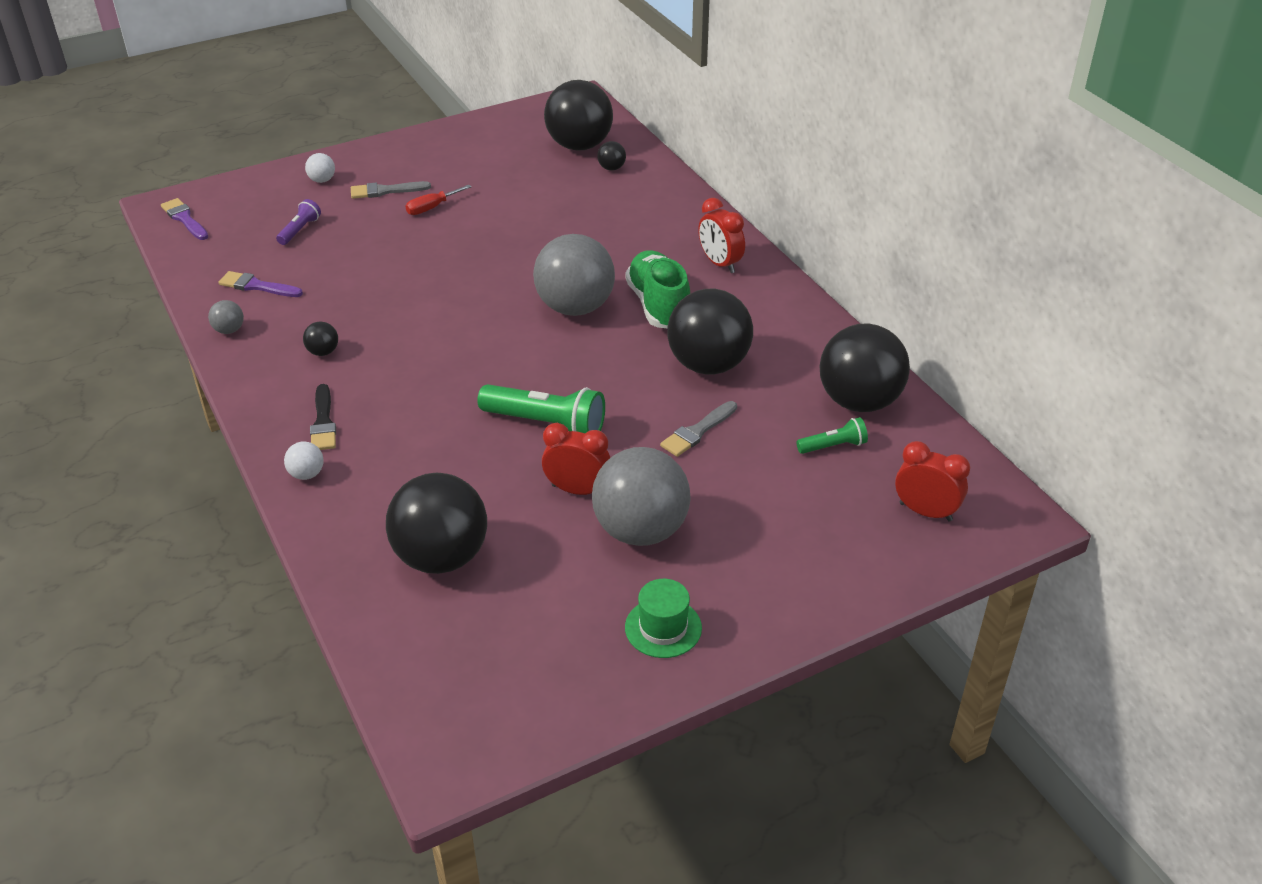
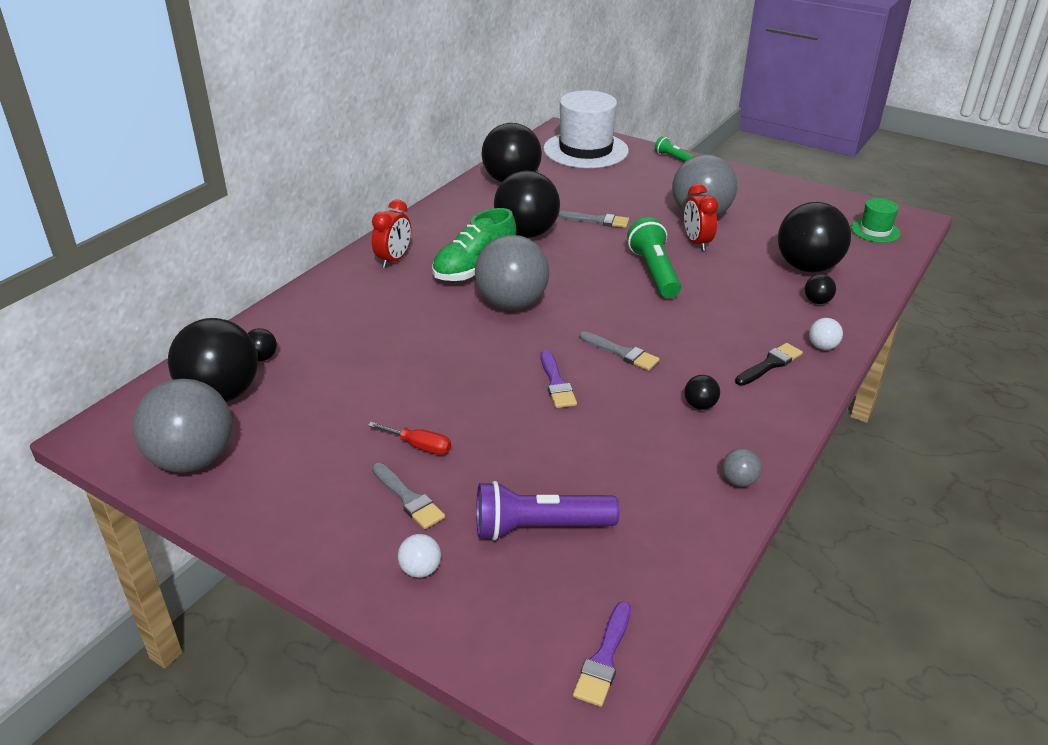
camera: 120 degrees left, 5 degrees down
purple brush [219,271,303,297] -> purple brush moved to [541,350,577,408]
purple flashlight [276,199,321,245] -> purple flashlight [476,481,619,541], size x1.86
green hat [625,579,702,658] -> green hat moved to [851,198,901,243]
green flashlight [797,417,868,454] -> green flashlight moved to [654,136,695,162]
red clock [895,441,970,522] -> white hat [543,90,629,168]
none -> grey ball [132,379,232,473]
none -> grey brush [579,331,660,371]
none -> black ball [805,274,836,304]

